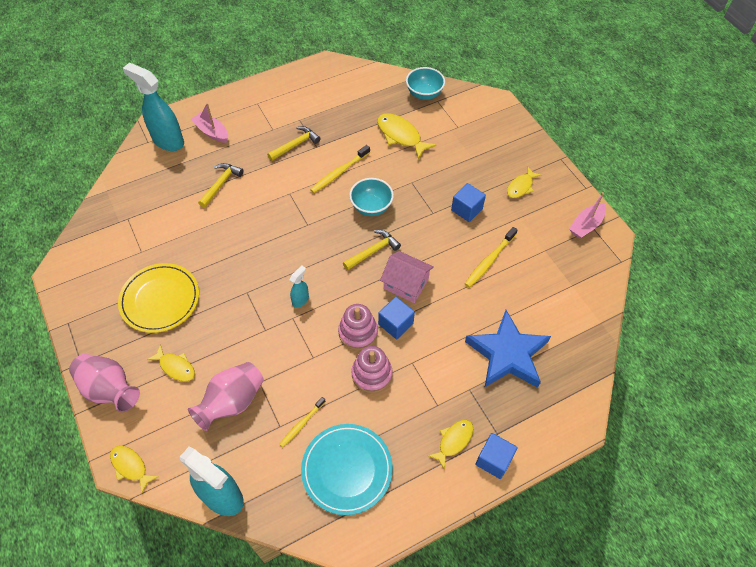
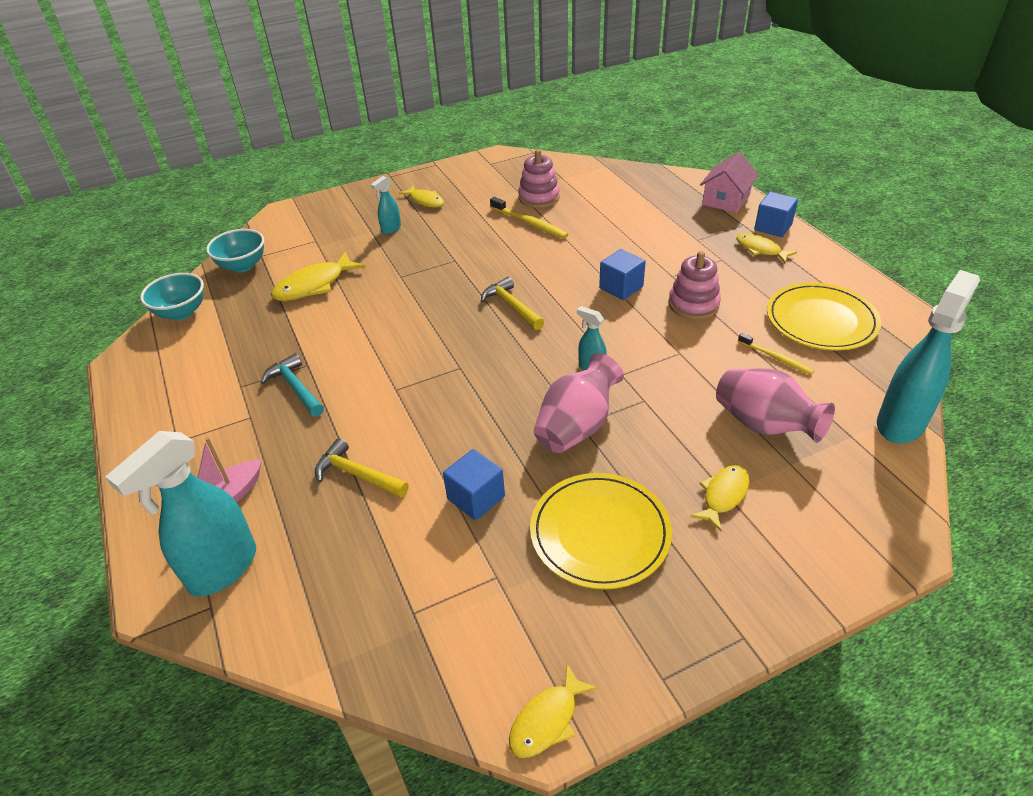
camera: 85 degrees left, 15 degrees down
pink vase [69,354,140,412] -> pink vase moved to [534,353,624,453]
yellow fish [110,446,158,494] -> yellow fish moved to [509,664,598,758]
yellow hammer [267,126,321,161] -> turquoise hammer [261,353,324,417]
turquoise plate [301,424,393,515] -> yellow plate [767,282,881,351]
yellow toothbrush [310,145,370,193] -> none
pink stacking toy [338,304,378,350] -> pink stacking toy moved to [518,149,560,208]
turquoise bowl [349,178,394,216] -> turquoise bowl moved to [140,273,204,320]
pink house [380,251,434,303] -> pink house moved to [700,152,759,213]
blue cube [451,183,486,222] -> blue cube moved to [443,449,505,520]
blue star [465,310,551,388] -> none
pink boat [569,192,606,239] -> none
none -> turquoise spray bottle [371,176,401,234]

